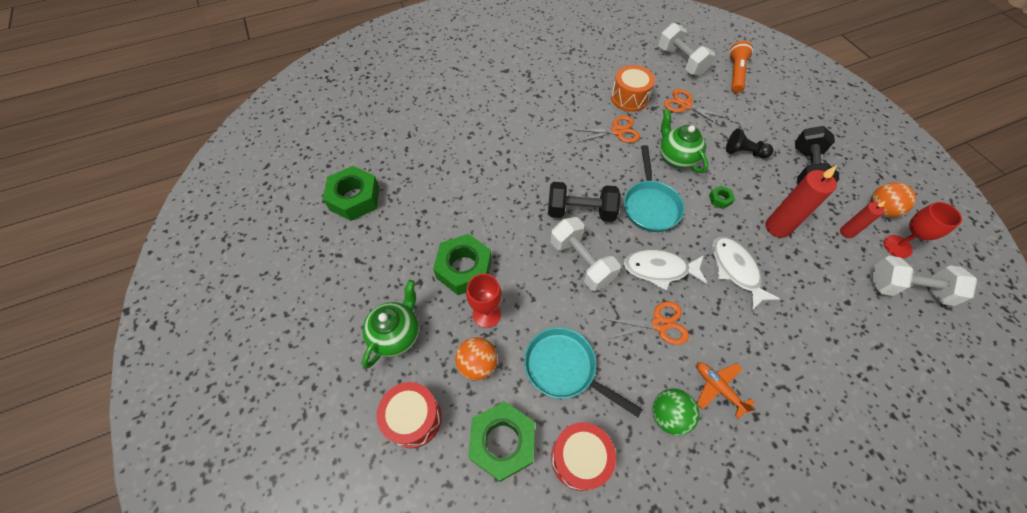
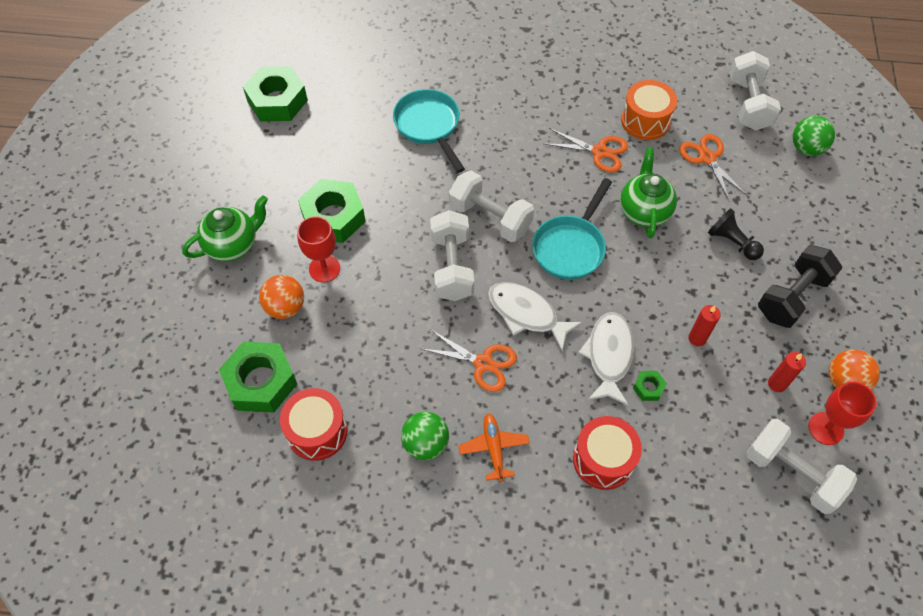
camera: 30 degrees right, 0 degrees up
red drum [377,382,442,448] -> red drum moved to [573,416,642,490]
turquoise pan [524,327,643,417] -> turquoise pan moved to [393,89,465,173]
black dumbbell [548,182,621,222] -> white dumbbell [449,171,534,242]
green nut [709,186,735,209] -> green nut moved to [633,371,667,401]
orange flashlight [729,41,753,93] -> green ball [793,116,835,156]
red candle [765,165,837,238] -> red candle [688,305,721,346], size x0.57

